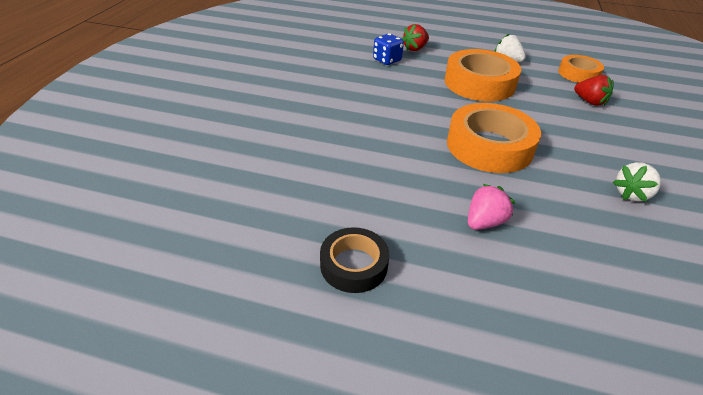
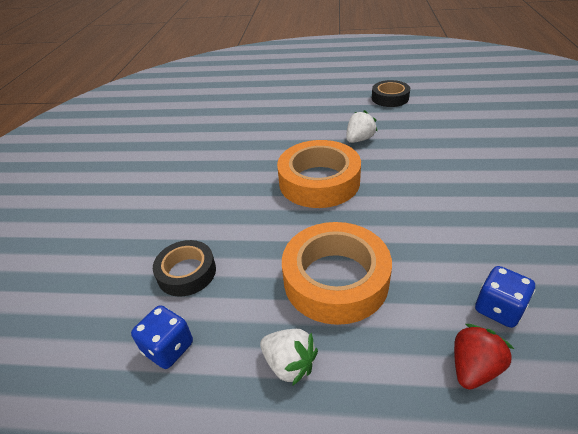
camera: 175 degrees right, 0 degrees up
pink strawberry [468,184,515,230] -> none
orange tape [558,55,604,83] -> blue dice [131,305,193,369]
red strawberry [574,75,613,106] -> black tape [153,240,216,297]
white strawberry [613,162,661,202] -> white strawberry moved to [346,110,377,143]

